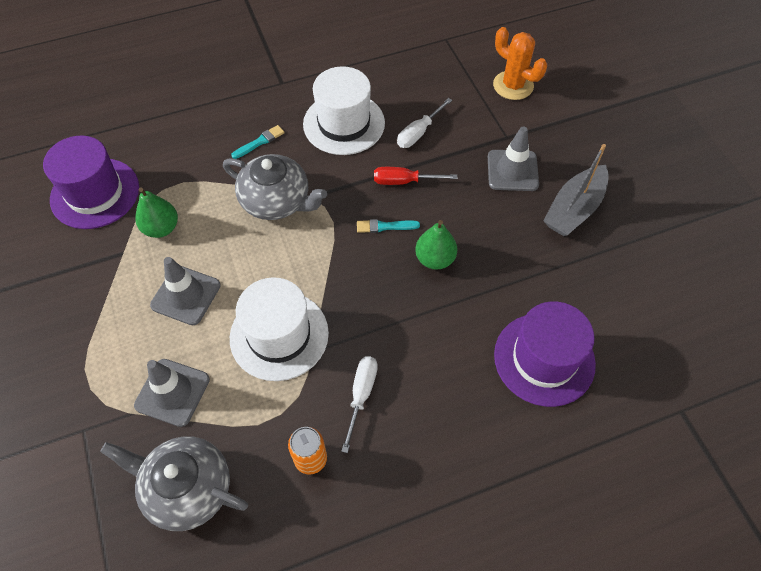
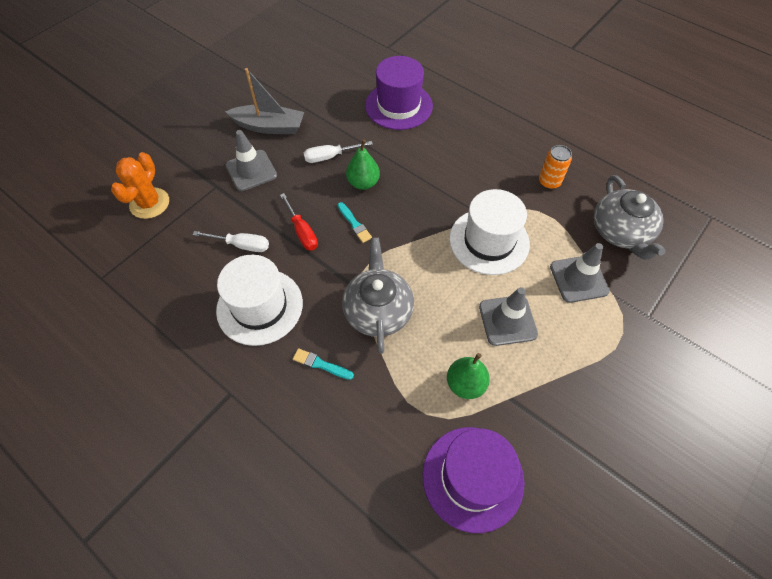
camera: 120 degrees left, 0 degrees up
white screwdriver [341,356,378,453] -> white screwdriver moved to [304,141,373,163]

